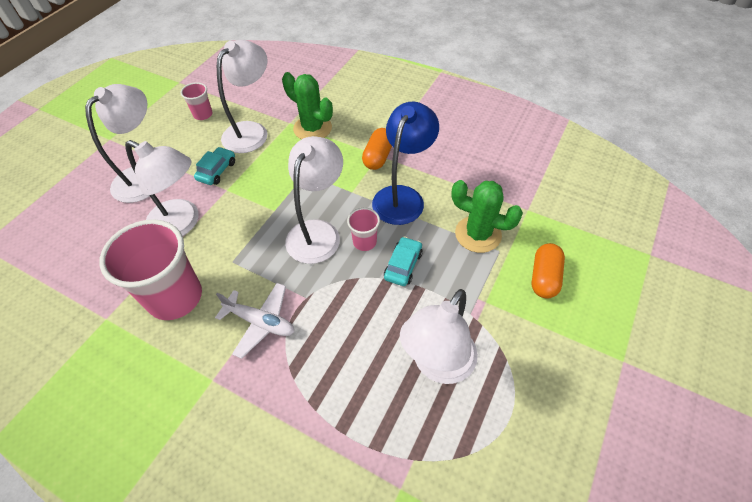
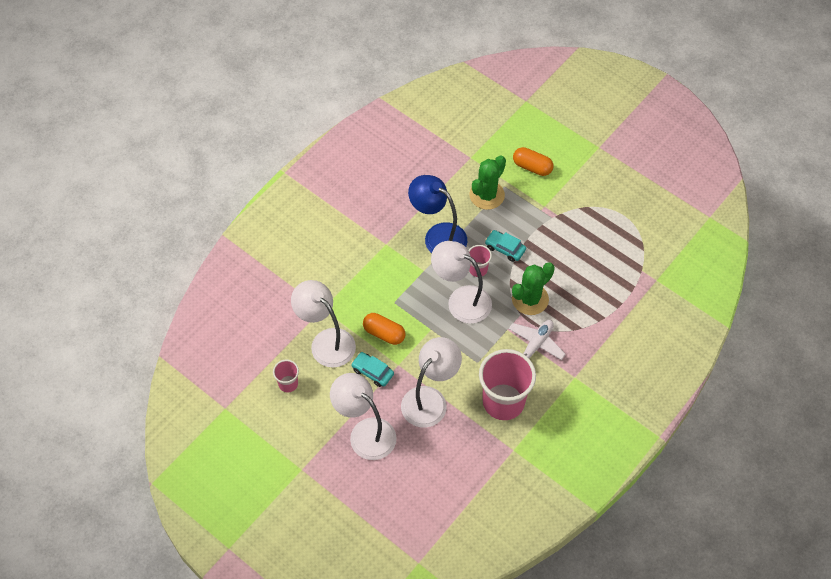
camera: 80 degrees left, 5 degrees up
green cactus [282,72,333,140] -> green cactus moved to [512,262,555,315]
orange capsule [362,128,392,170] -> orange capsule moved to [363,313,405,345]
white lamp [400,289,478,384] -> none

